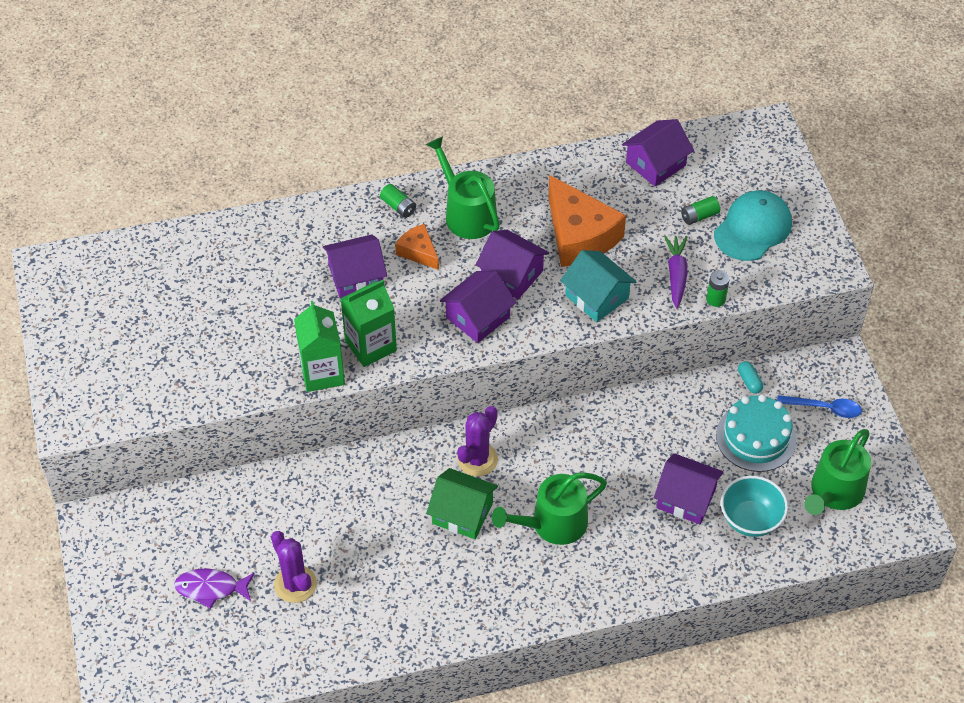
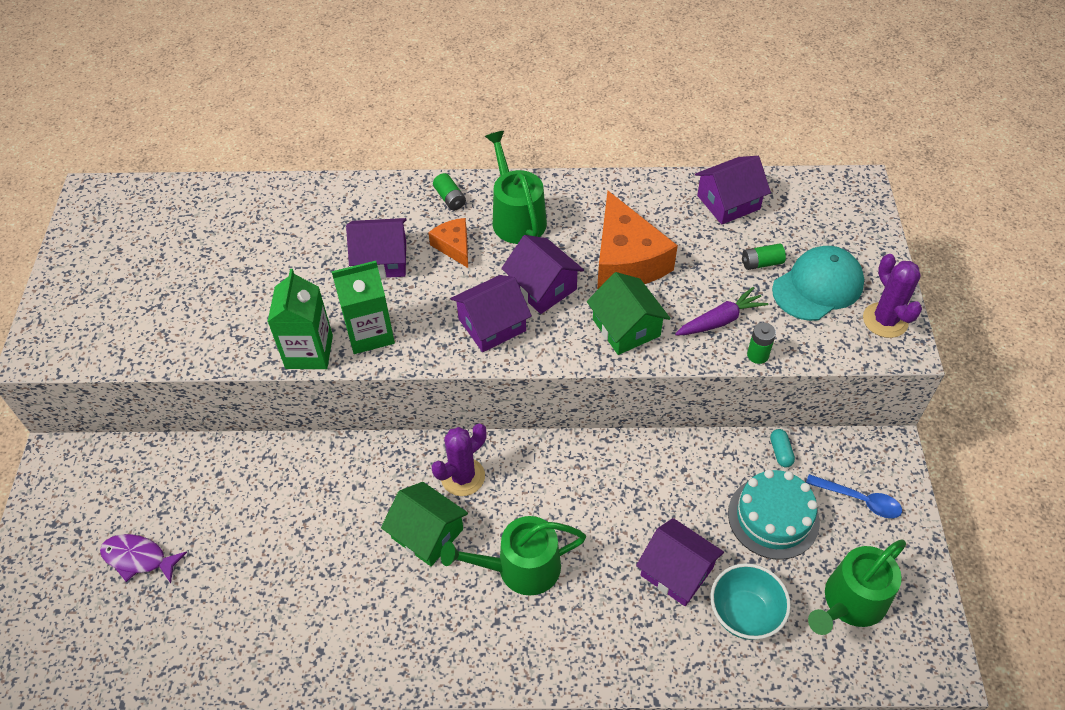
camera: 15 degrees right, 0 degrees up
purple cactus [271,531,317,603] -> purple cactus moved to [863,254,922,338]
turquoise house [560,250,637,322] -> green house [587,272,670,355]
purple carrot [664,235,688,309] -> purple carrot turned 45 degrees clockwise [675,287,768,336]

